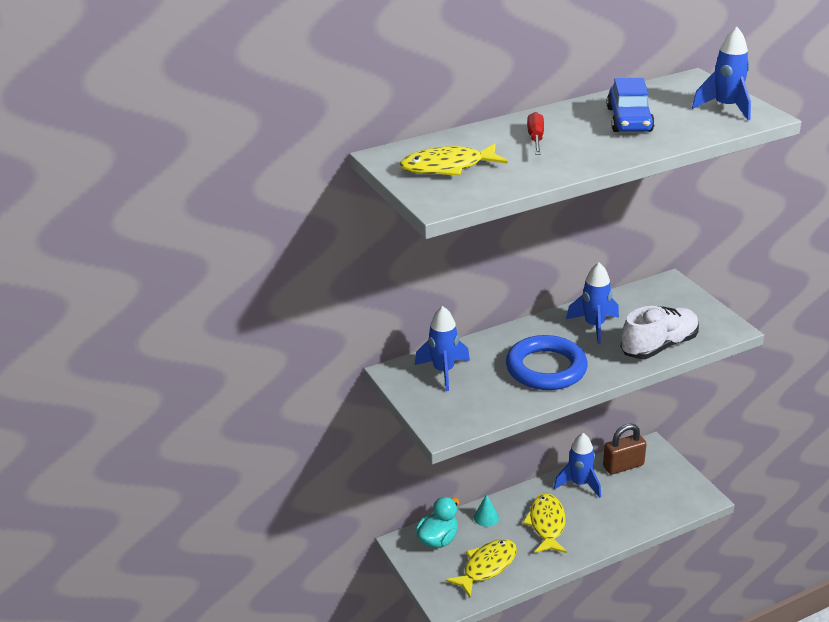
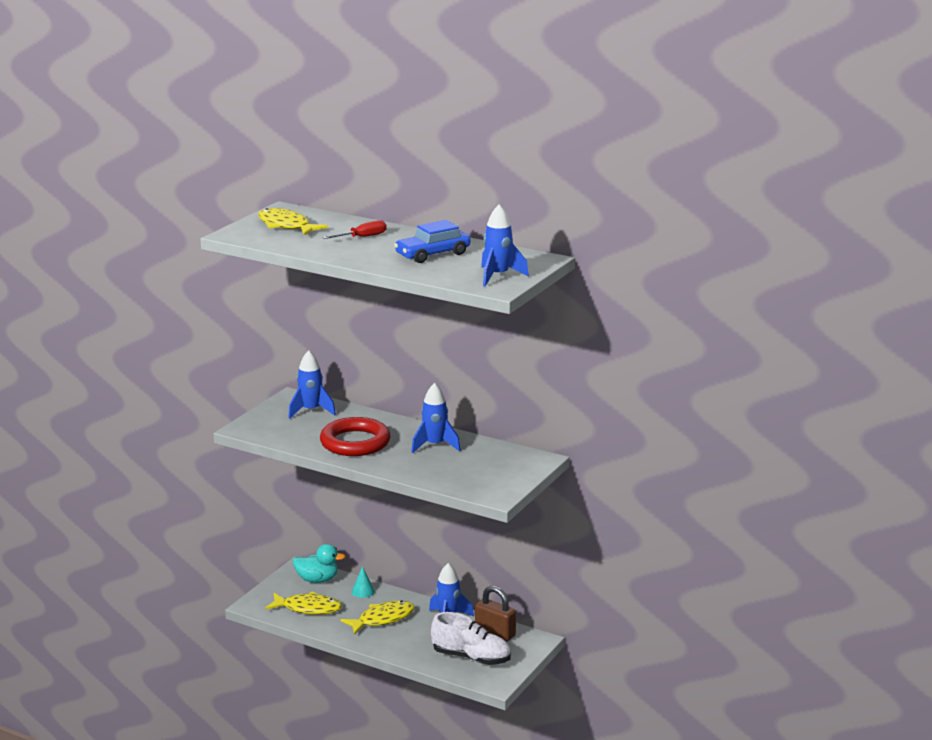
camera: 55 degrees right, 10 degrees down
blue ring [506,335,588,390] -> red ring [320,417,391,456]
white shoe [621,306,699,359] -> white shoe moved to [431,612,511,665]

